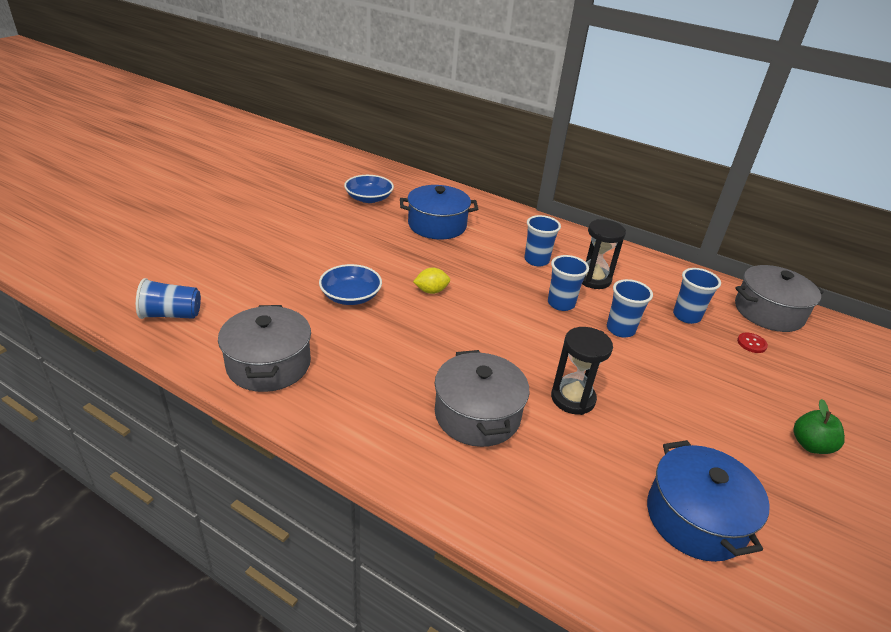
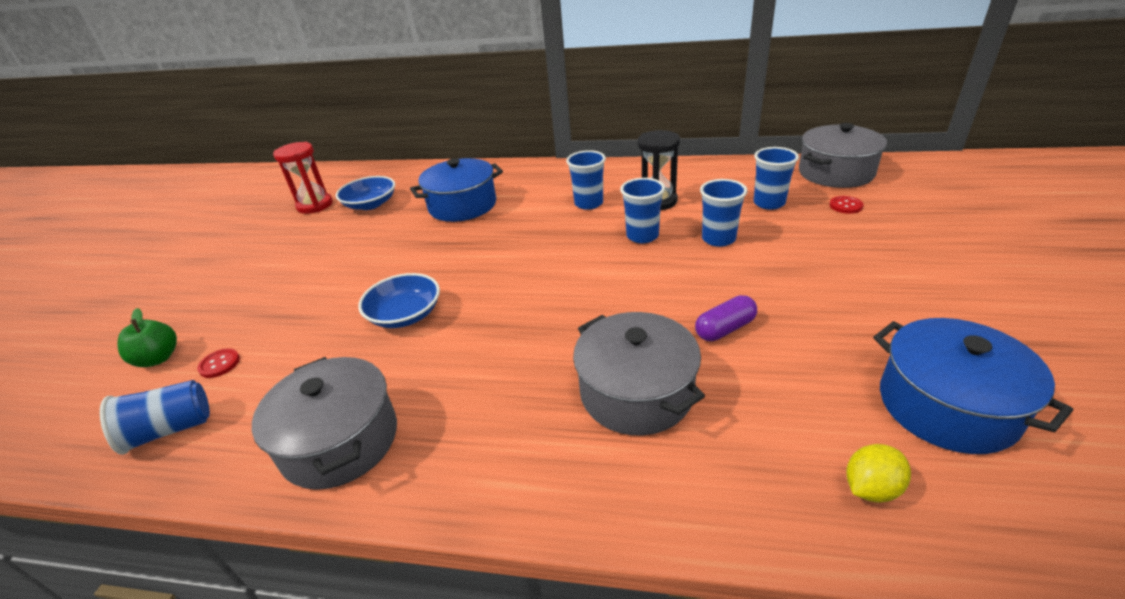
camera: 15 degrees left, 0 degrees up
yellow lemon [413,268,450,294] -> yellow lemon moved to [846,444,911,503]
black hourglass [551,327,613,415] -> purple capsule [695,295,757,341]
green apple [793,399,845,454] -> green apple moved to [117,308,177,367]
none -> red button [197,348,240,378]
none -> red hourglass [273,142,333,214]

